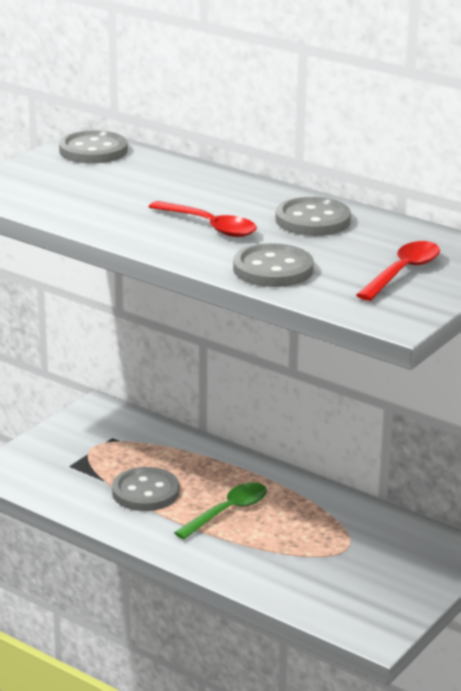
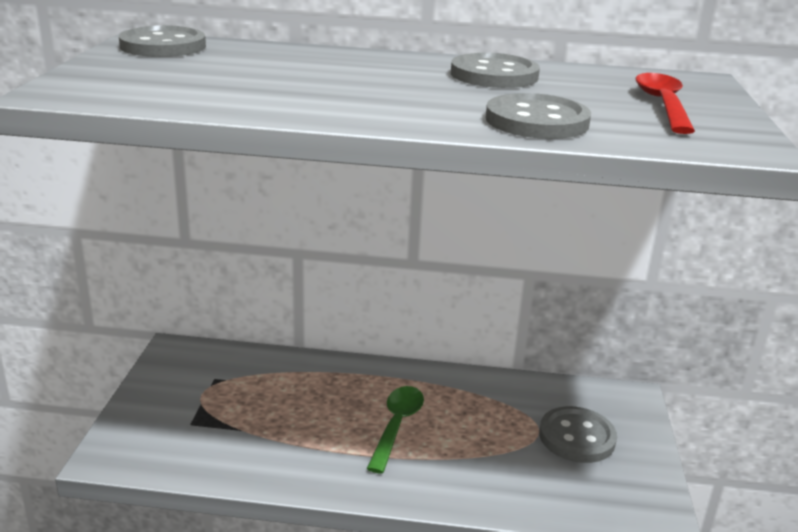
camera: 30 degrees left, 0 degrees up
grey button [112,467,179,511] -> grey button moved to [539,406,617,463]
red spoon [149,201,257,237] -> none

